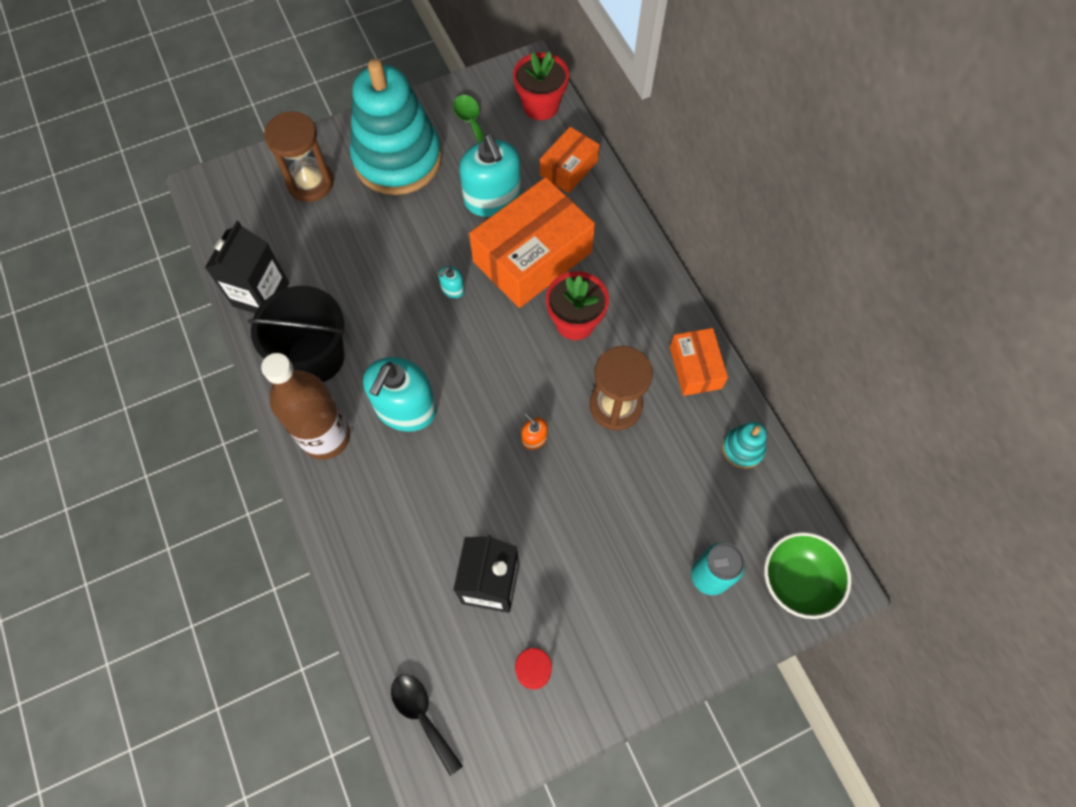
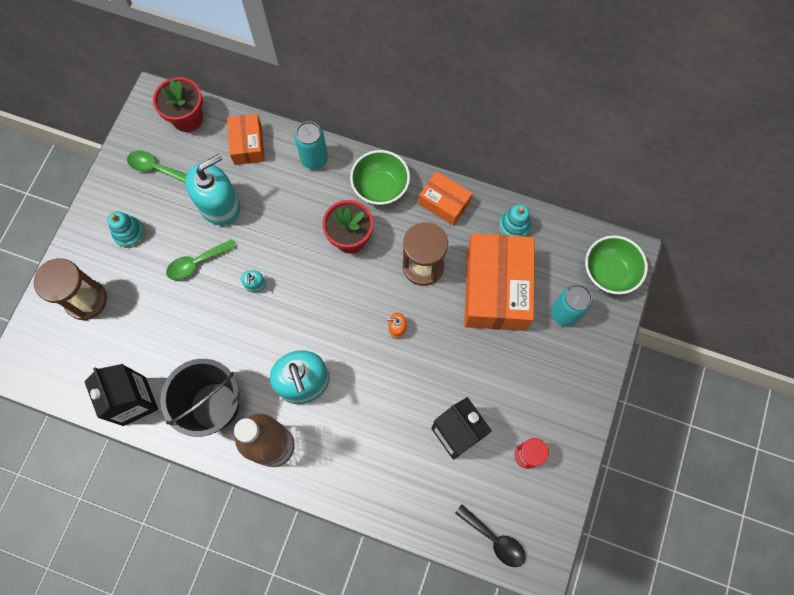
camera: 45 degrees left, 5 degrees up
turquoise stacking toy [350,59,442,195] -> turquoise stacking toy [107,211,145,248], size x0.41
black spoon [391,675,463,776] -> black spoon turned 150 degrees counterclockwise [455,504,526,567]
turquoise soap dispenser [459,134,521,217] -> turquoise soap dispenser turned 60 degrees counterclockwise [185,154,240,226]
orange box [469,177,595,308] -> orange box moved to [464,233,535,331]
none -> green spoon [166,239,236,280]
none -> turquoise can [295,121,328,170]
none -> green bowl [350,150,410,206]

